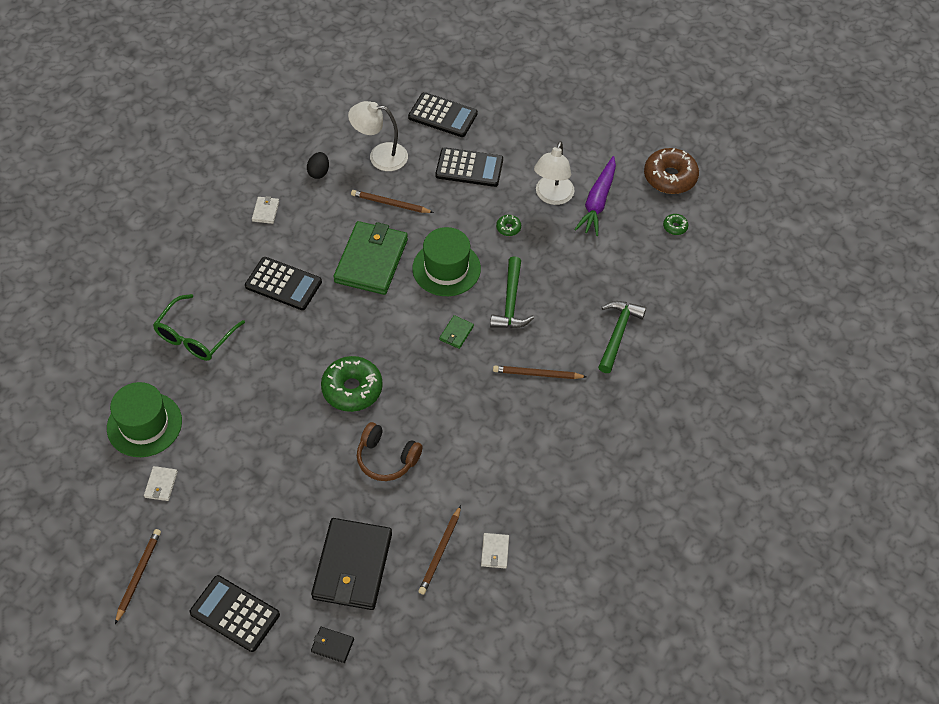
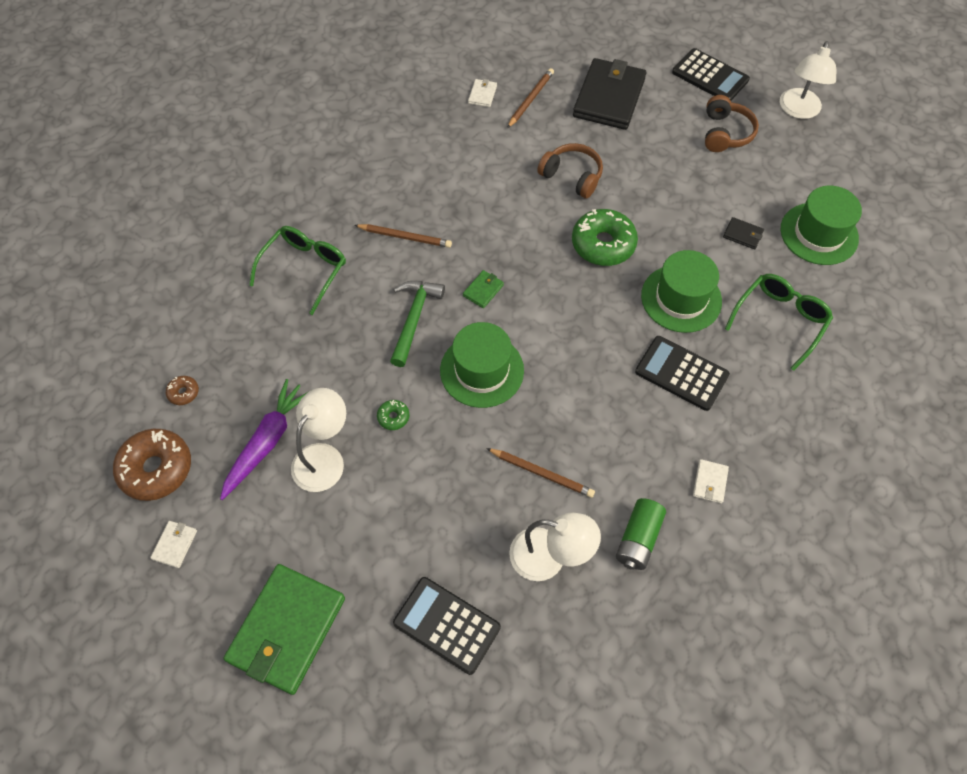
camera: 170 degrees left, 5 degrees up
brown pencil [115,529,161,624] -> white lamp [780,41,836,119]
white wallet [144,466,178,501] -> white wallet moved to [150,521,197,568]
black egg [307,152,329,179] -> green battery [616,498,666,570]
black wallet [311,627,354,663] -> black wallet moved to [723,217,764,249]
green wallet [334,221,408,295] -> green wallet moved to [224,564,345,695]
black calculator [435,147,503,187] -> none
green hammer [598,301,646,373] -> green glasses [249,226,346,315]
green donut [663,214,688,235] -> brown donut [166,376,199,405]
none -> green hat [641,250,722,333]
none -> brown headphones [705,95,759,152]

